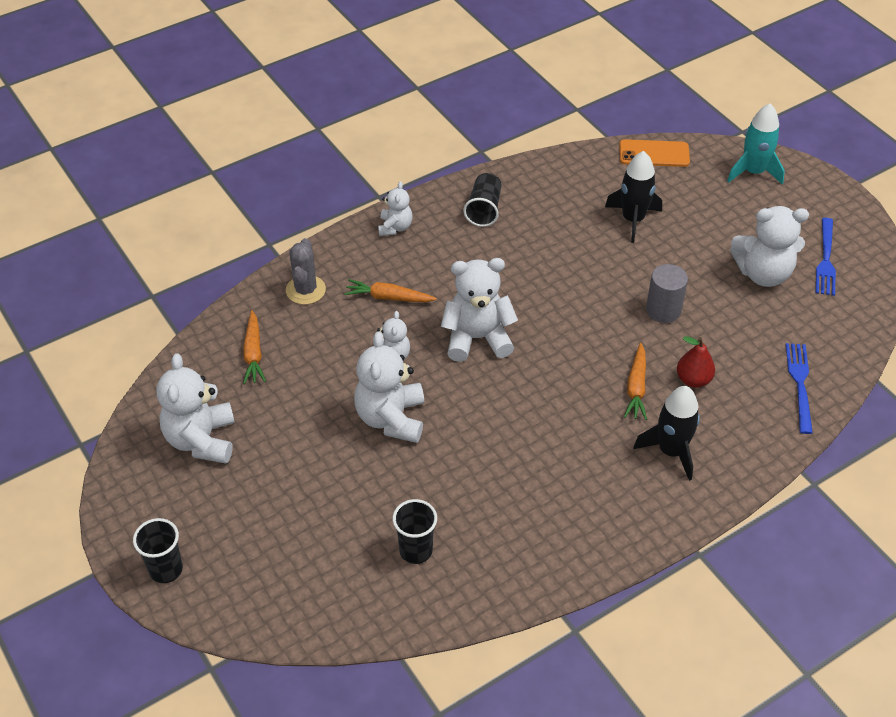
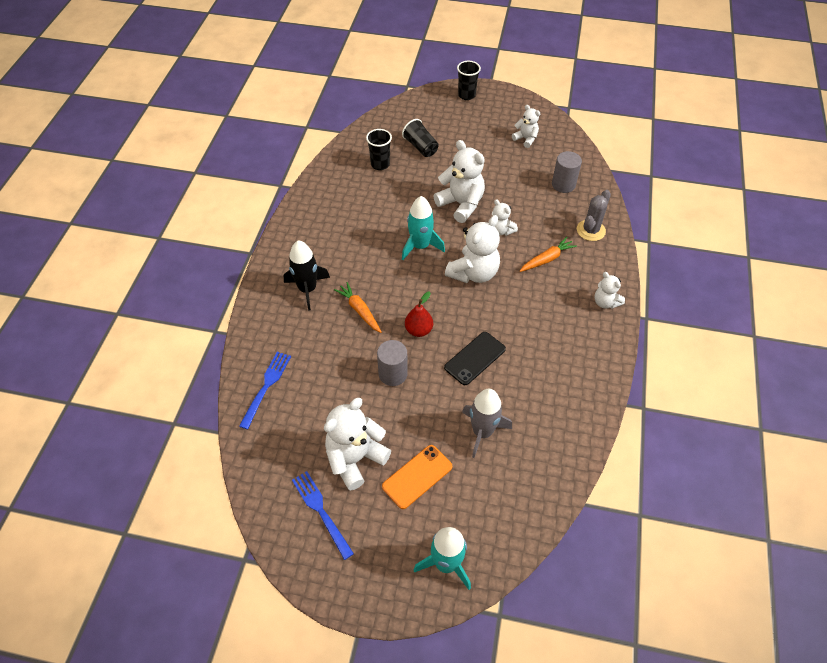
camera: 135 degrees right, 5 degrees up
white teddy bear [156,353,235,464] -> white teddy bear [512,105,540,148], size x0.56
orange carrot [243,310,266,384] -> grey cylinder [552,151,582,193]
grey cactus [286,238,326,305] -> grey cactus turned 75 degrees clockwise [577,190,611,241]
black cup [463,173,501,227] -> black cup moved to [402,119,438,157]
black rocket [605,151,662,243] -> grey rocket [462,389,512,458]
orange phone [619,139,690,167] -> orange phone moved to [382,445,452,509]
red pear [677,336,715,388] -> red pear moved to [405,292,433,337]
blue fork [785,343,813,434] -> blue fork turned 120 degrees counterclockwise [239,352,291,429]
none -> turquoise rocket [402,196,445,260]
none -> black phone [444,332,506,385]

